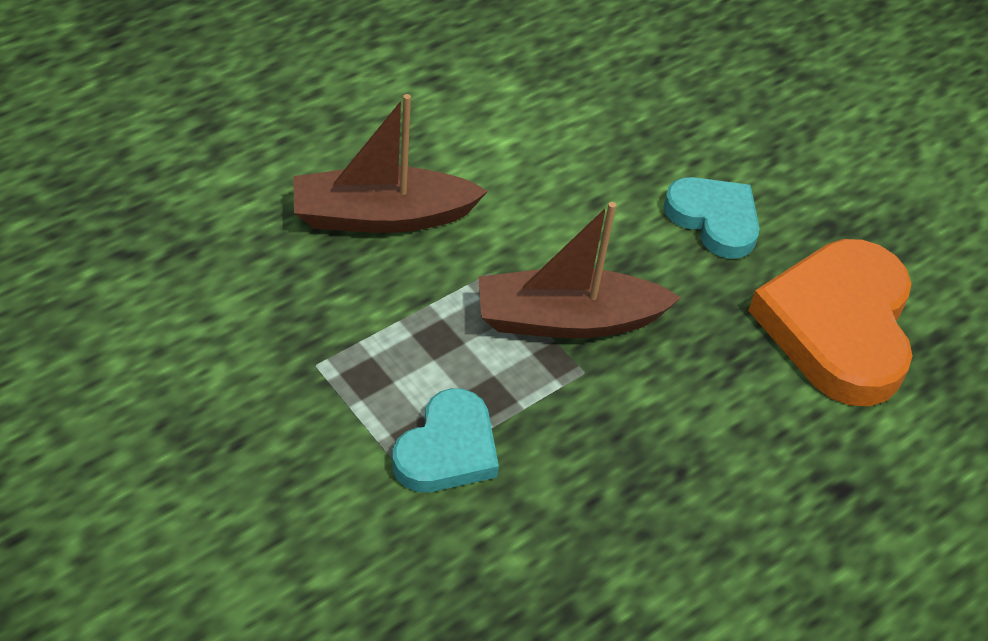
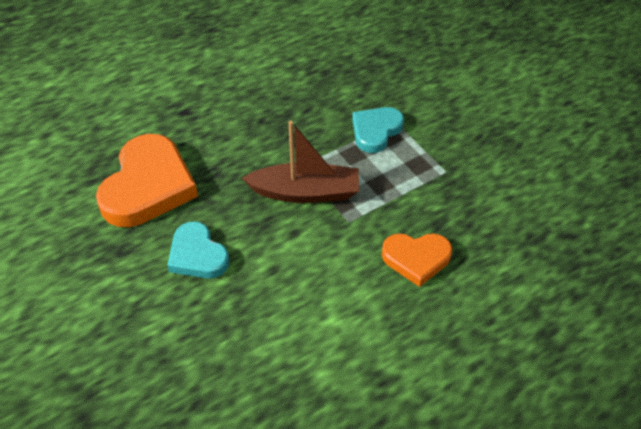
camera: 170 degrees left, 0 degrees up
brown boat [293,94,488,233] -> orange heart [382,233,452,287]

